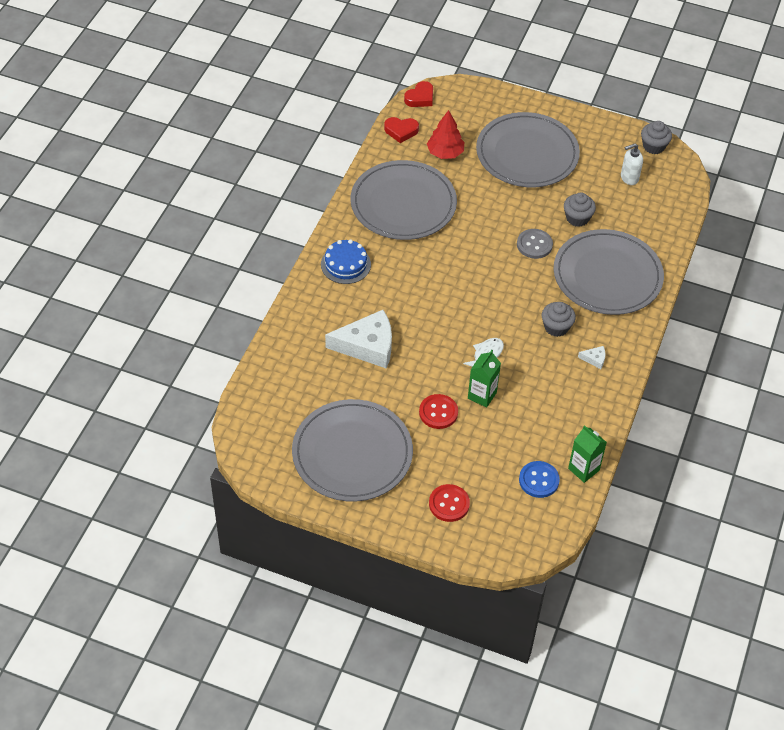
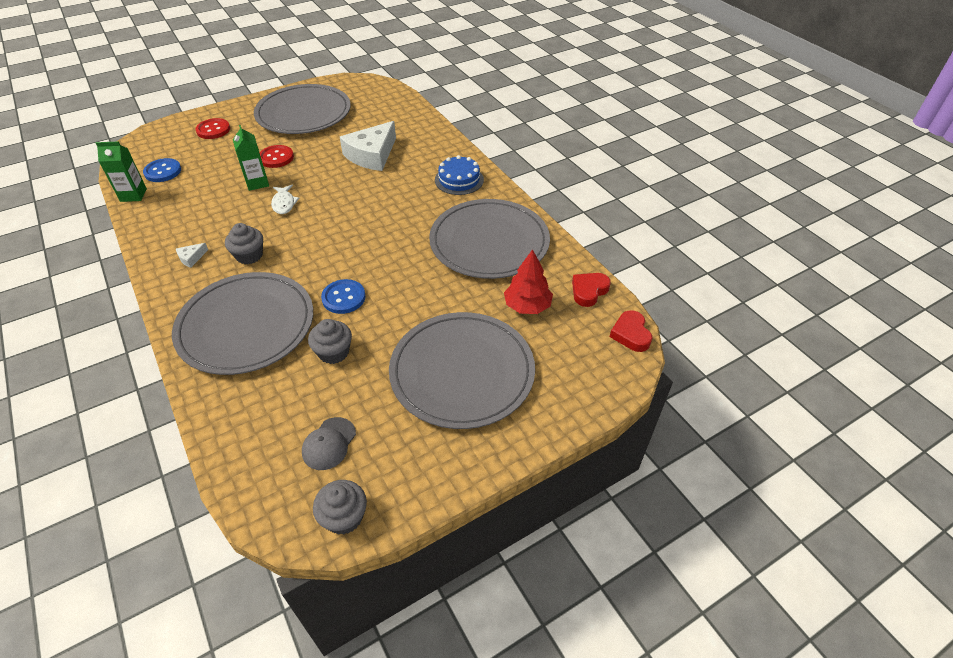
camera: 130 degrees right, 5 degrees down
grey button [517,229,553,259] -> blue button [321,279,366,314]
white soap dispenser [621,143,643,185] -> grey cap [302,417,356,470]

